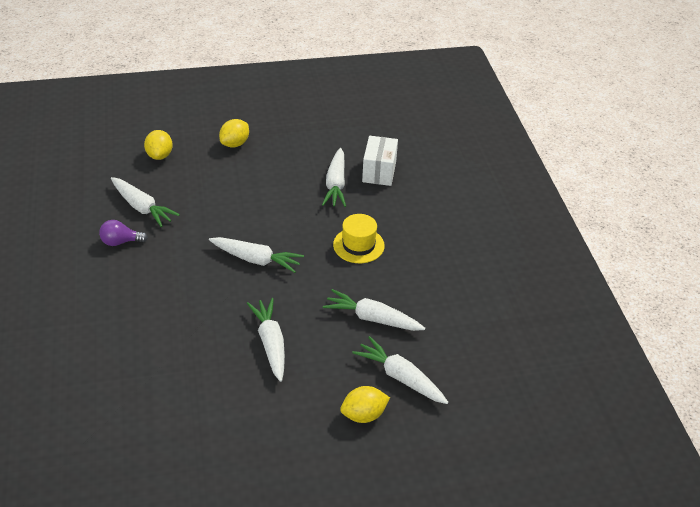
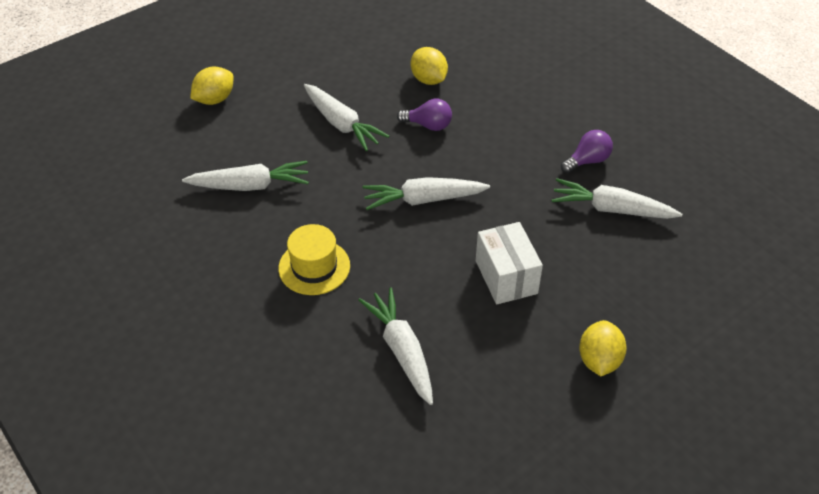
camera: 155 degrees right, 5 degrees up
yellow lemon [144,130,173,160] -> yellow lemon moved to [411,47,448,85]
white carrot [352,336,448,404] -> none
white box [362,136,398,186] -> white box moved to [476,222,543,304]
none -> purple light bulb [397,99,452,131]

